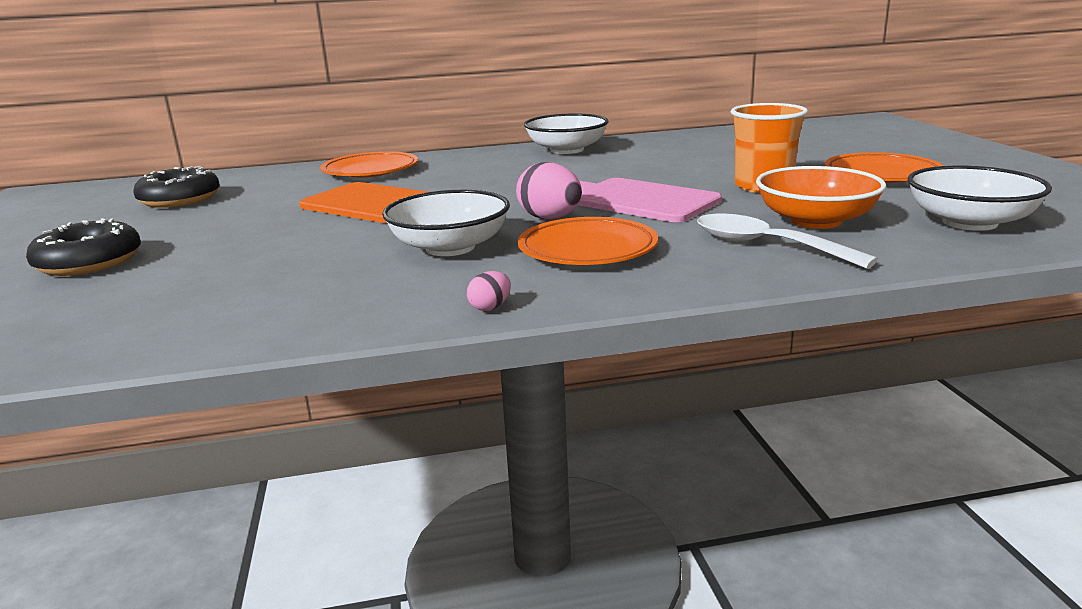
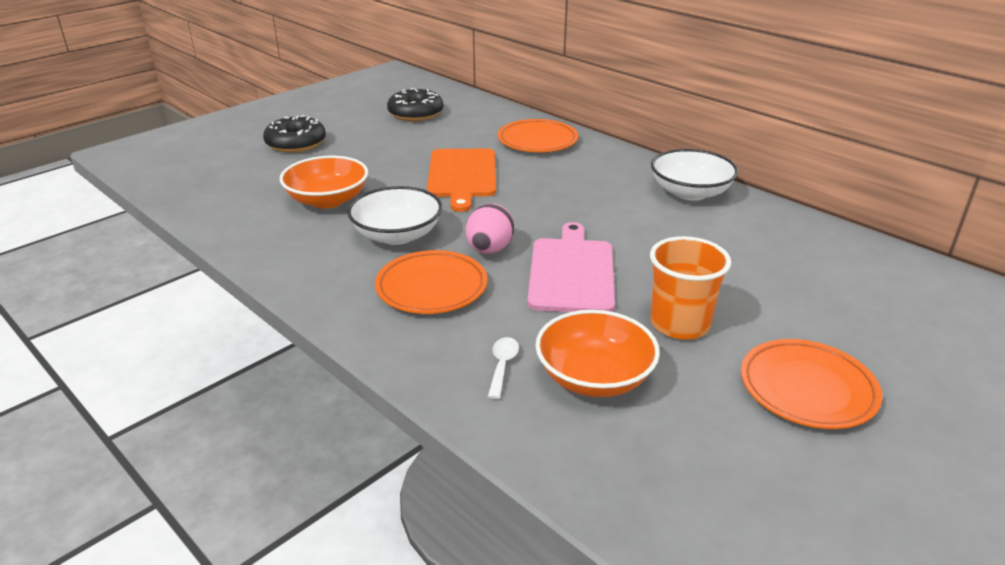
camera: 55 degrees right, 10 degrees up
pink egg [467,271,511,311] -> none
white spoon [697,214,878,269] -> white spoon [488,337,519,399], size x0.53
white bowl [908,166,1052,231] -> none
none -> orange bowl [280,156,368,208]

